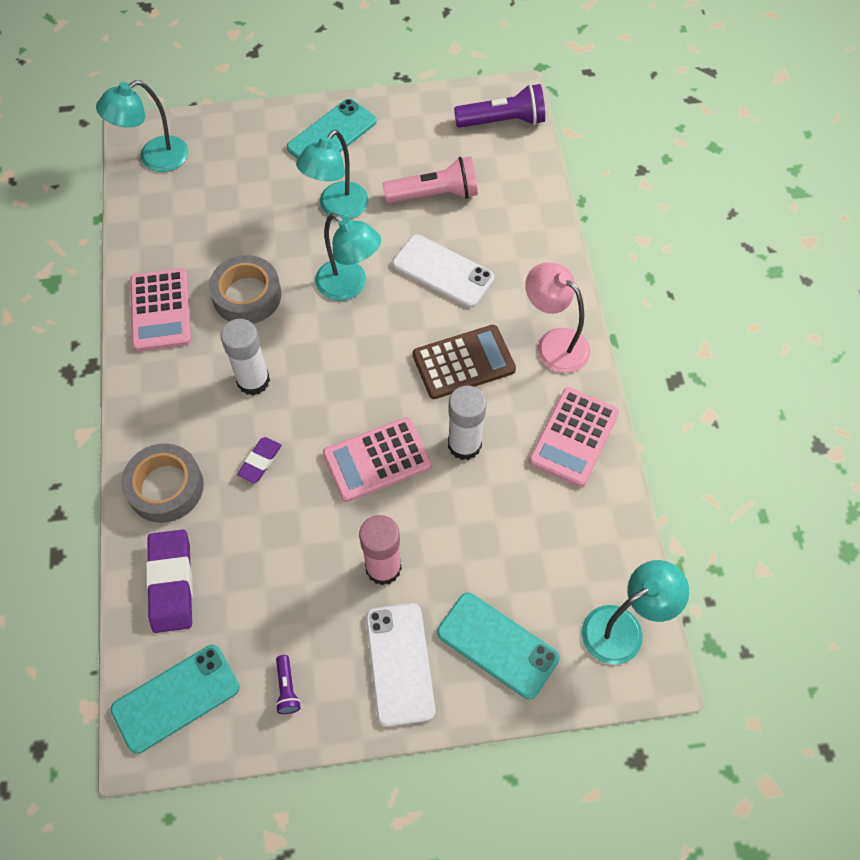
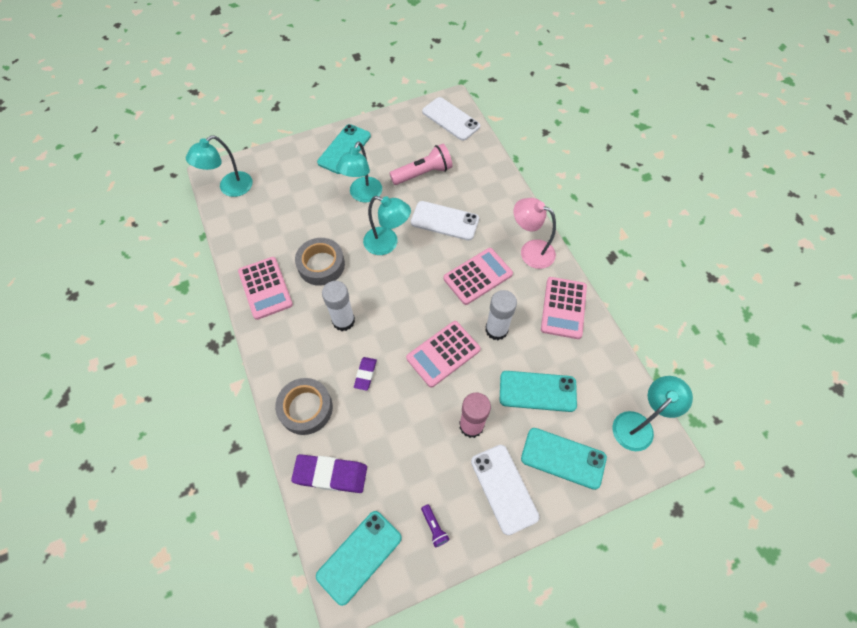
camera: 15 degrees left, 0 degrees up
purple eraser [146,530,193,633] -> purple eraser turned 60 degrees counterclockwise [291,454,367,493]
brown calculator [413,325,516,399] -> pink calculator [443,248,513,305]
purple flashlight [454,84,545,128] -> white phone [422,97,480,141]
none -> turquoise phone [500,371,577,412]

